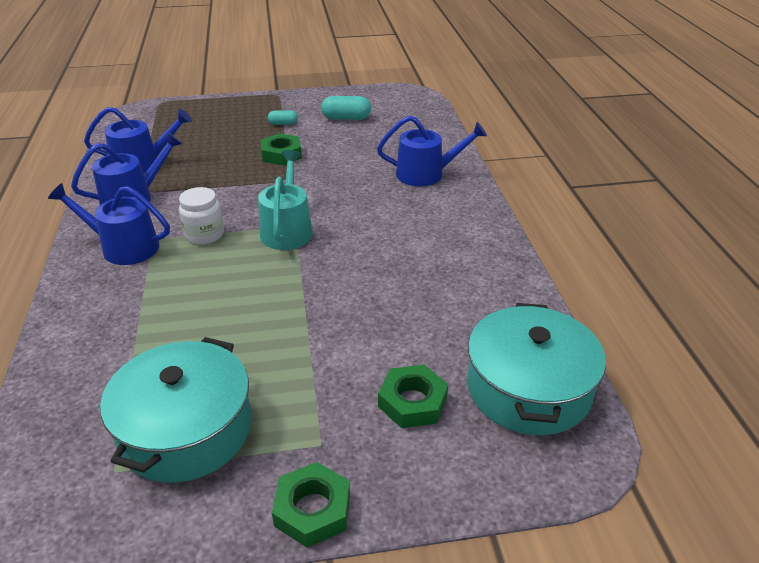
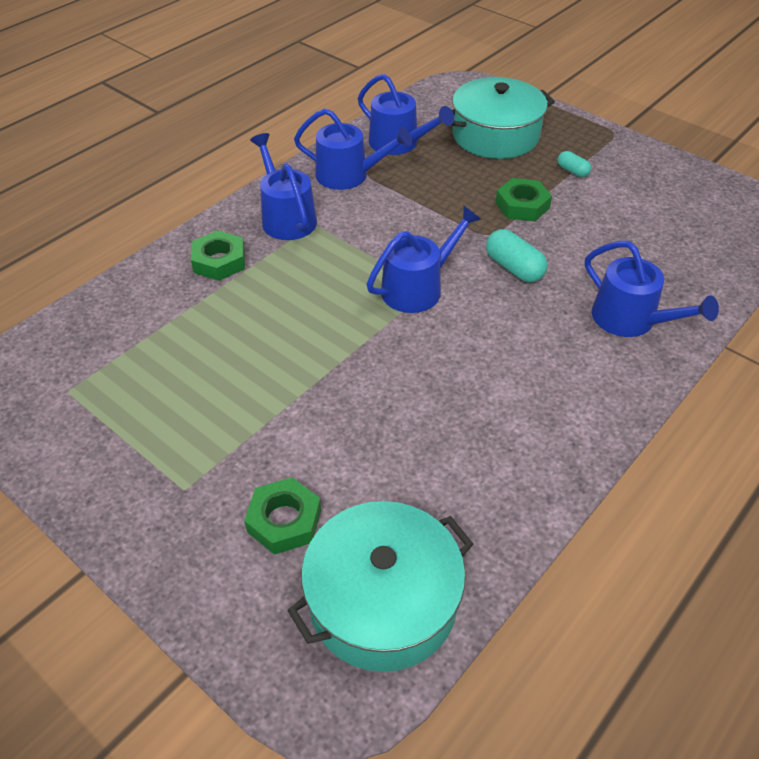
camera: 50 degrees right, 10 degrees up
turquoise pot [100,337,251,483] -> turquoise pot moved to [452,77,555,159]
white jar [179,187,224,245] -> none
turquoise watering can [258,150,313,250] -> blue watering can [367,206,481,313]
green nut [272,462,350,547] -> green nut moved to [191,230,245,281]
turquoise capsule [321,96,371,120] -> turquoise capsule moved to [486,229,547,283]

